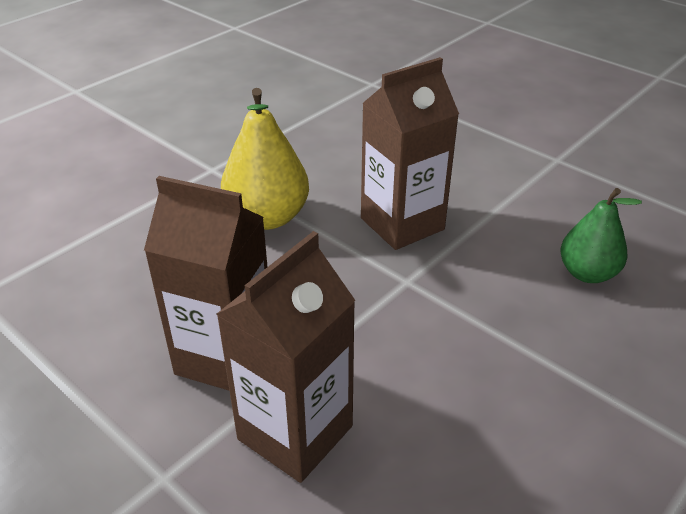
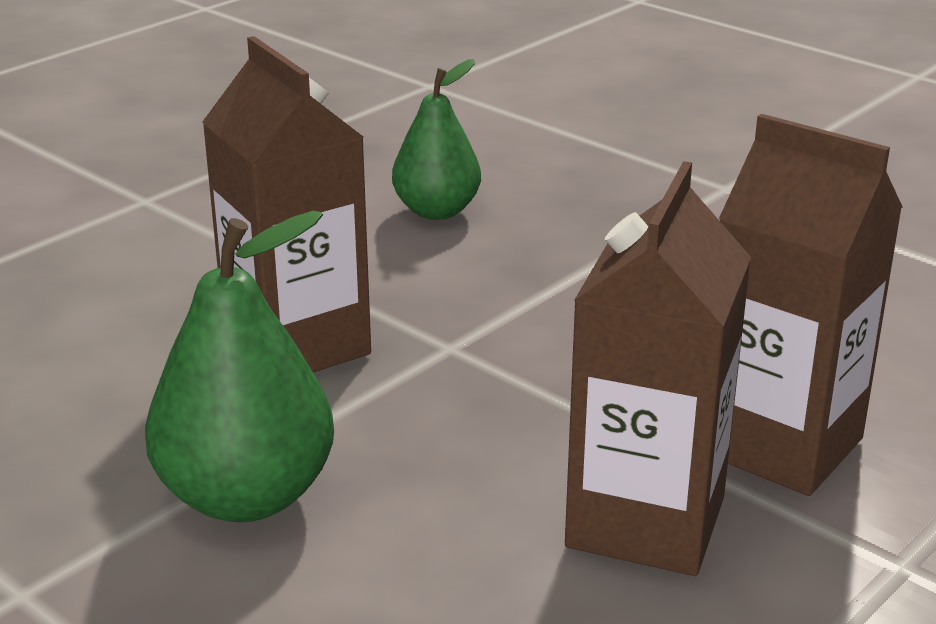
camera: 90 degrees left, 10 degrees down
yellow pear [221,88,309,230] -> green pear [145,211,334,522]

